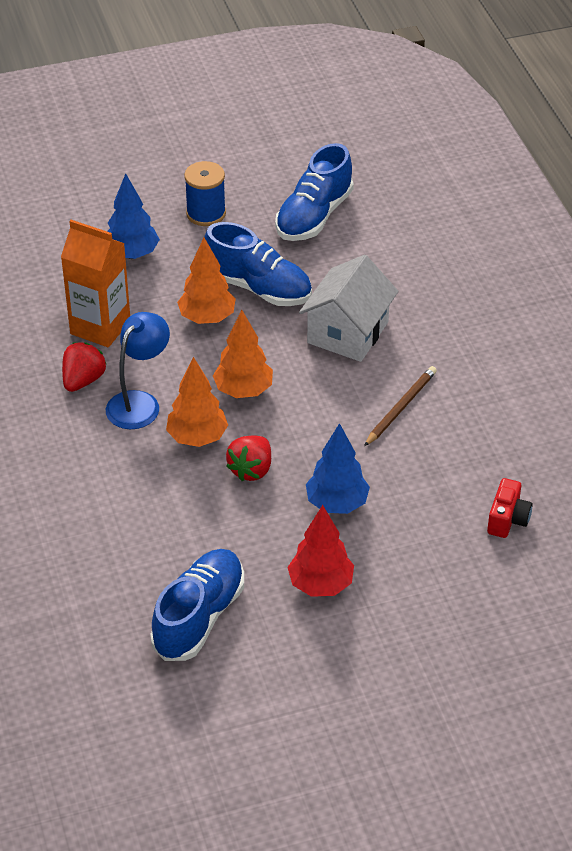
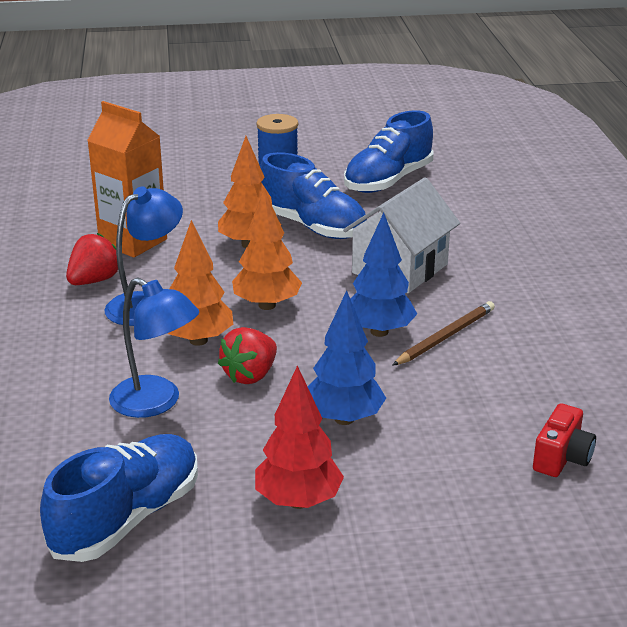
camera: 10 degrees right, 15 degrees down
blue tree [107,173,160,259] -> blue tree moved to [351,212,417,337]
none -> blue lamp [109,278,199,418]

